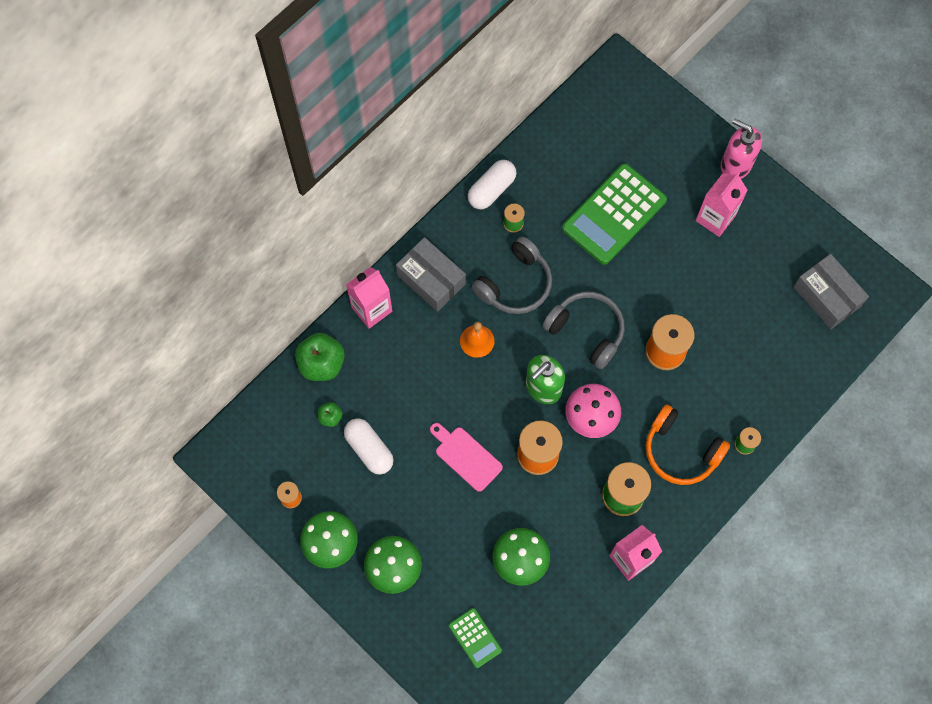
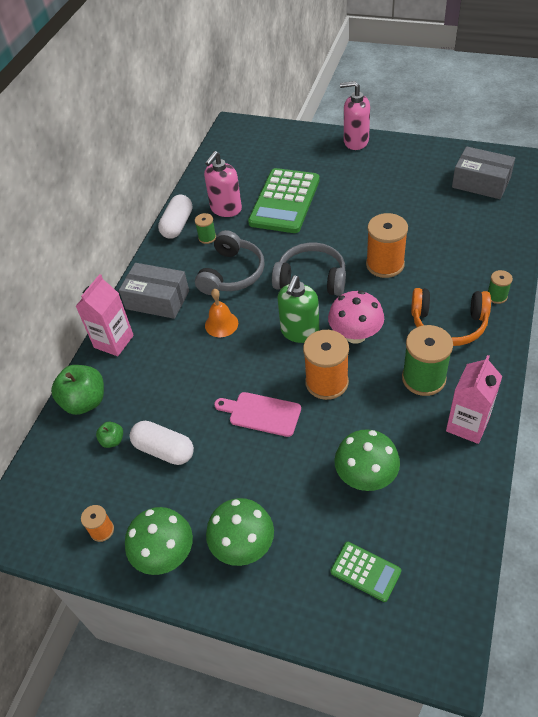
camera: 20 degrees left, 20 degrees down
pink carton [696,172,748,237] -> none
none -> pink soap dispenser [204,151,242,217]

